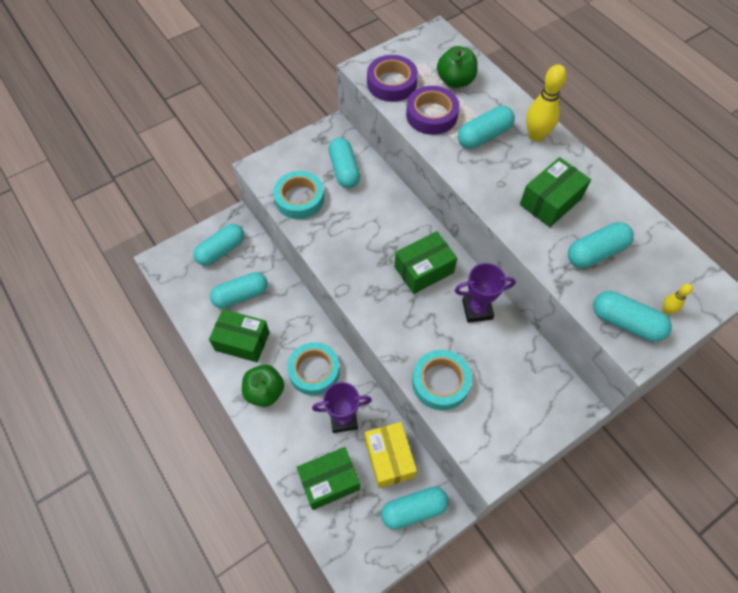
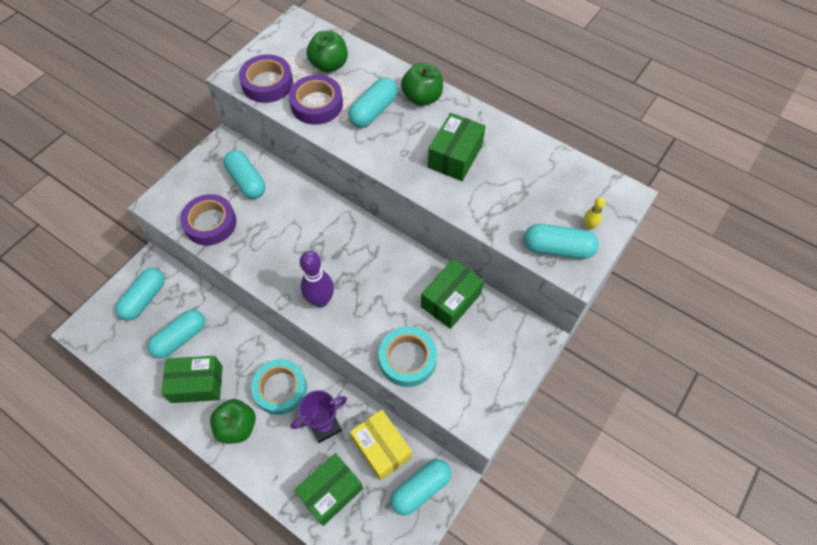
camera: 20 degrees left, 0 degrees up
turquoise tape [273,171,324,219] -> purple tape [180,194,236,245]
green box [394,231,457,294] -> green box moved to [421,259,484,329]
purple trophy [455,263,515,323] -> none
yellow bowling pin [526,65,567,142] -> green apple [401,63,443,106]
turquoise capsule [568,222,634,268] -> none
none -> purple bowling pin [300,251,334,308]

